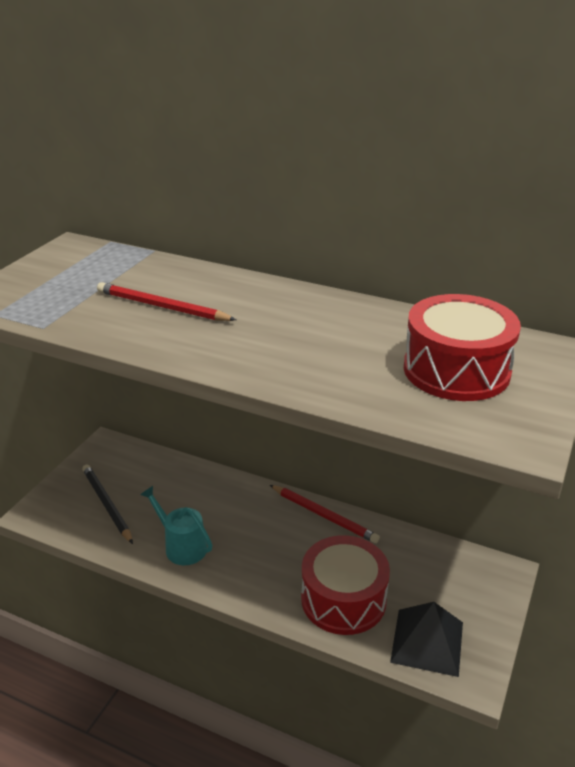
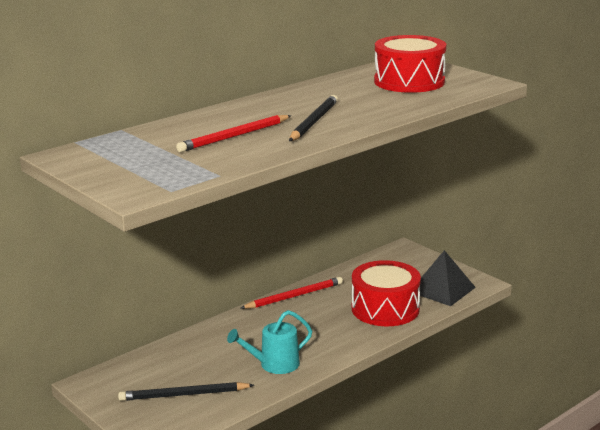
camera: 65 degrees left, 10 degrees down
none -> black pencil [289,95,338,141]

